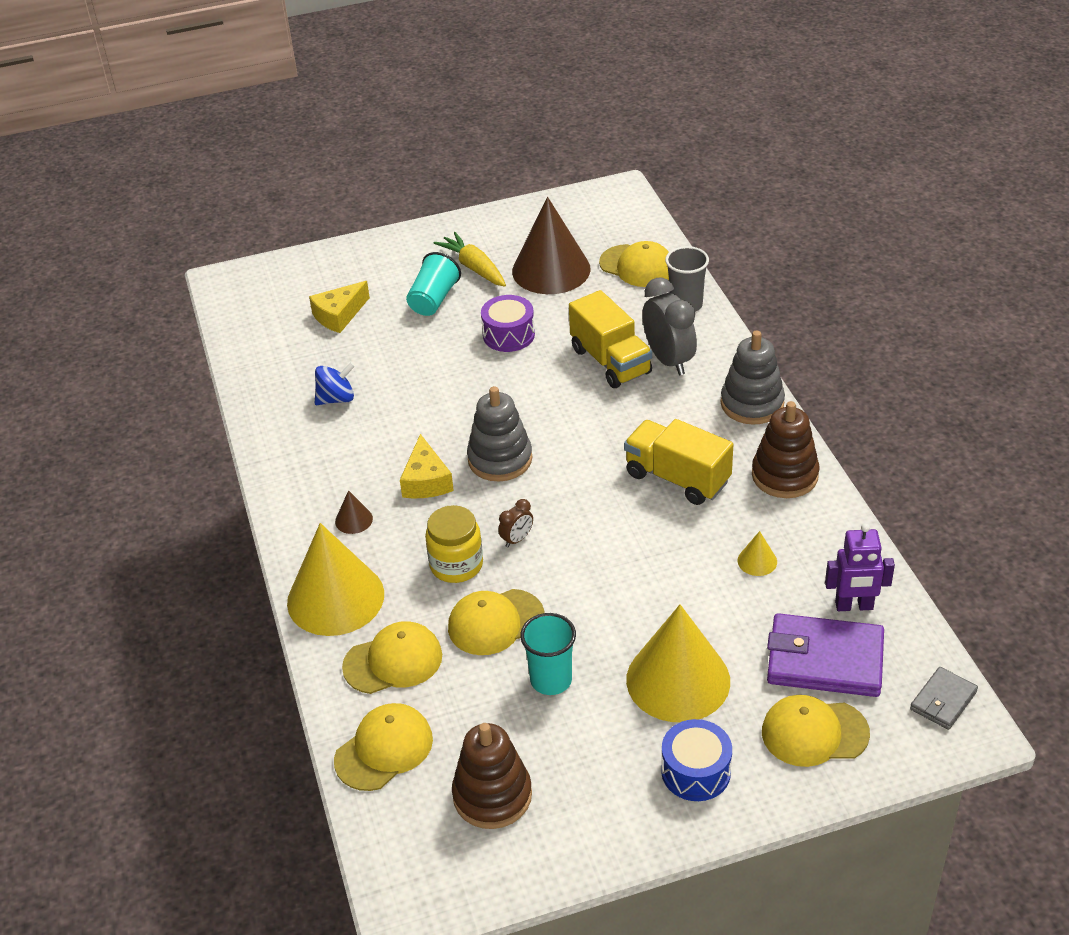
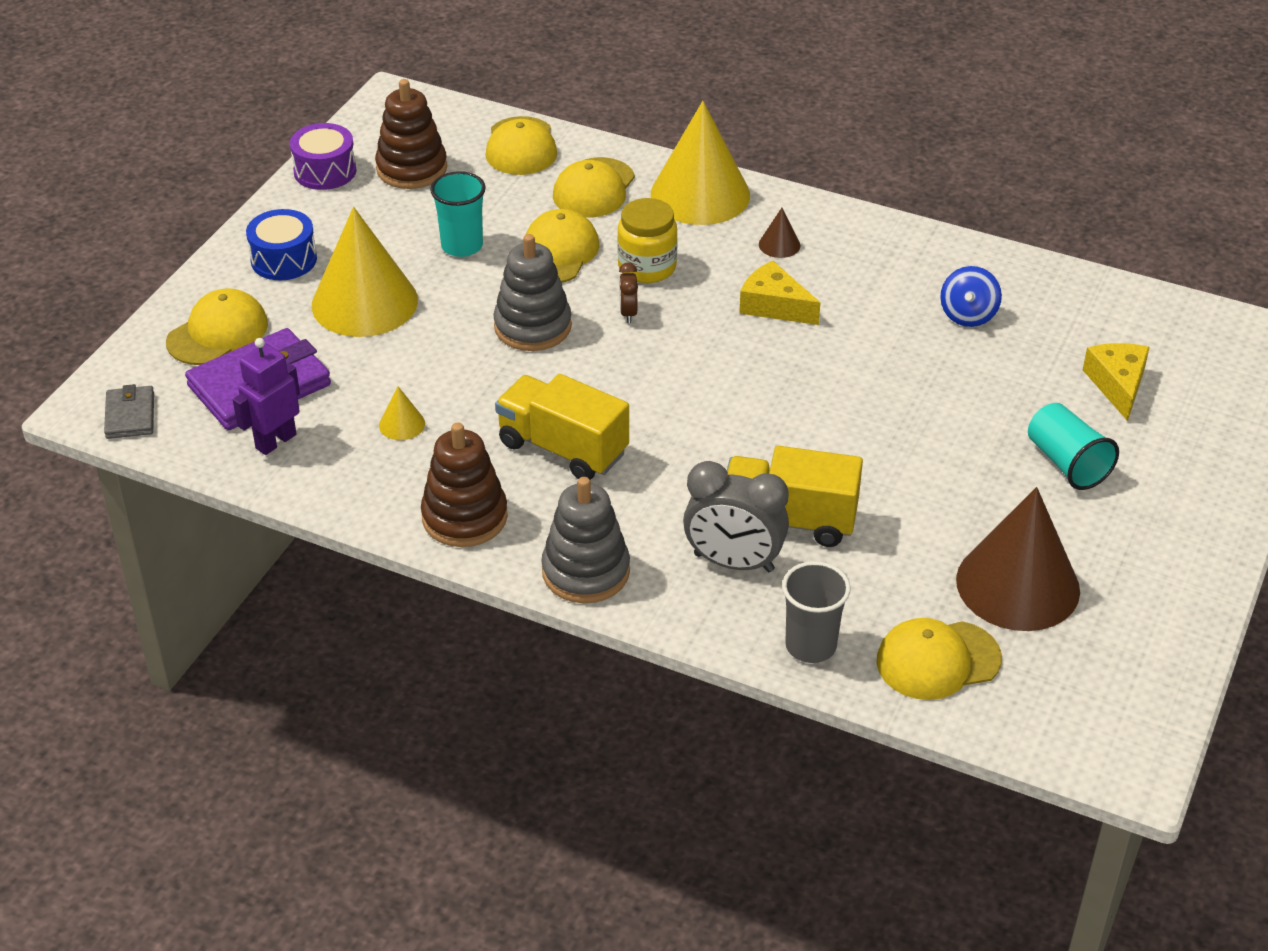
camera: 130 degrees right, 0 degrees up
yellow carrot [434,232,506,287] -> none
grey stacking toy [467,386,532,481] -> grey stacking toy moved to [493,234,572,351]
purple drum [481,295,535,352] -> purple drum moved to [290,123,356,190]
yellow truck [624,419,734,505] -> yellow truck turned 135 degrees counterclockwise [495,374,629,480]

